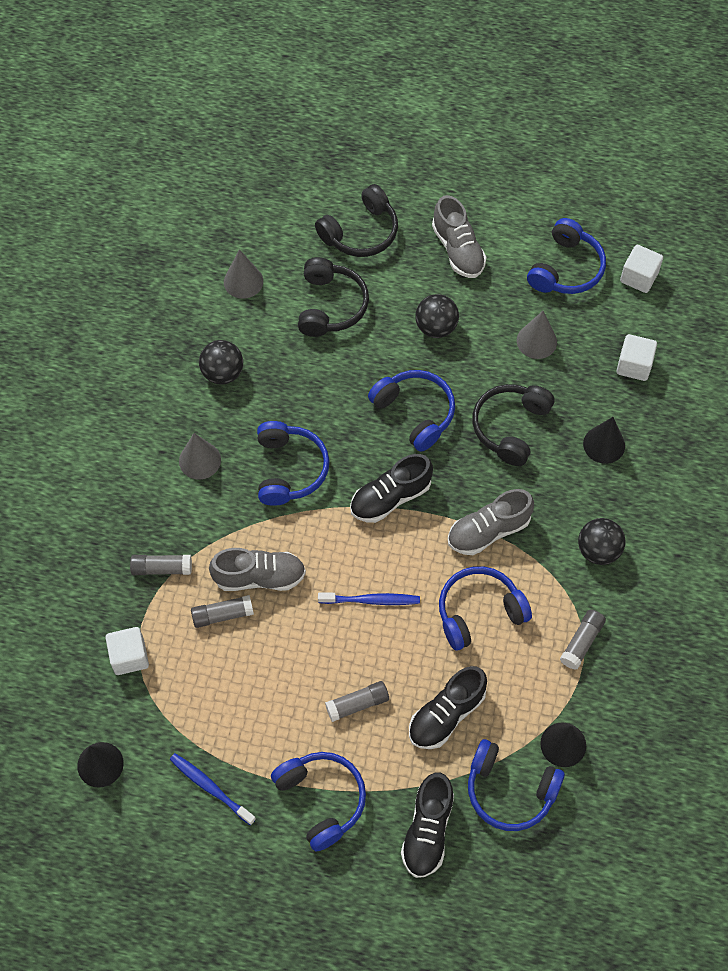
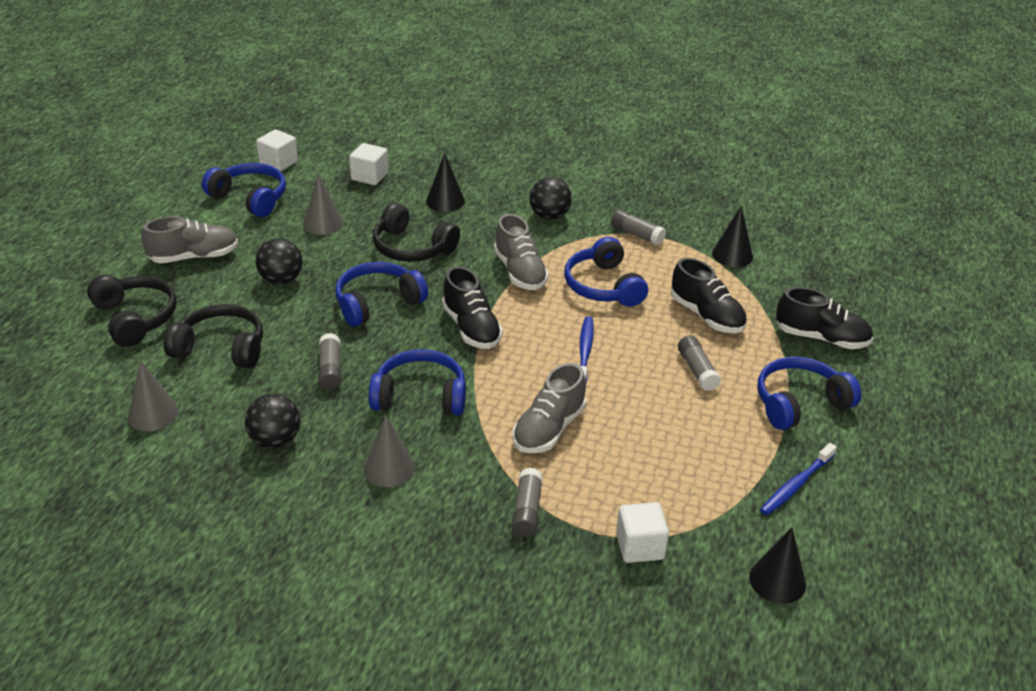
camera: 85 degrees left, 25 degrees down
grey glue stick [191,595,254,628] -> grey glue stick moved to [319,333,341,390]
grey shoe [209,548,306,591] -> grey shoe turned 150 degrees counterclockwise [512,363,586,453]
blue headphones [468,739,565,831] -> none

